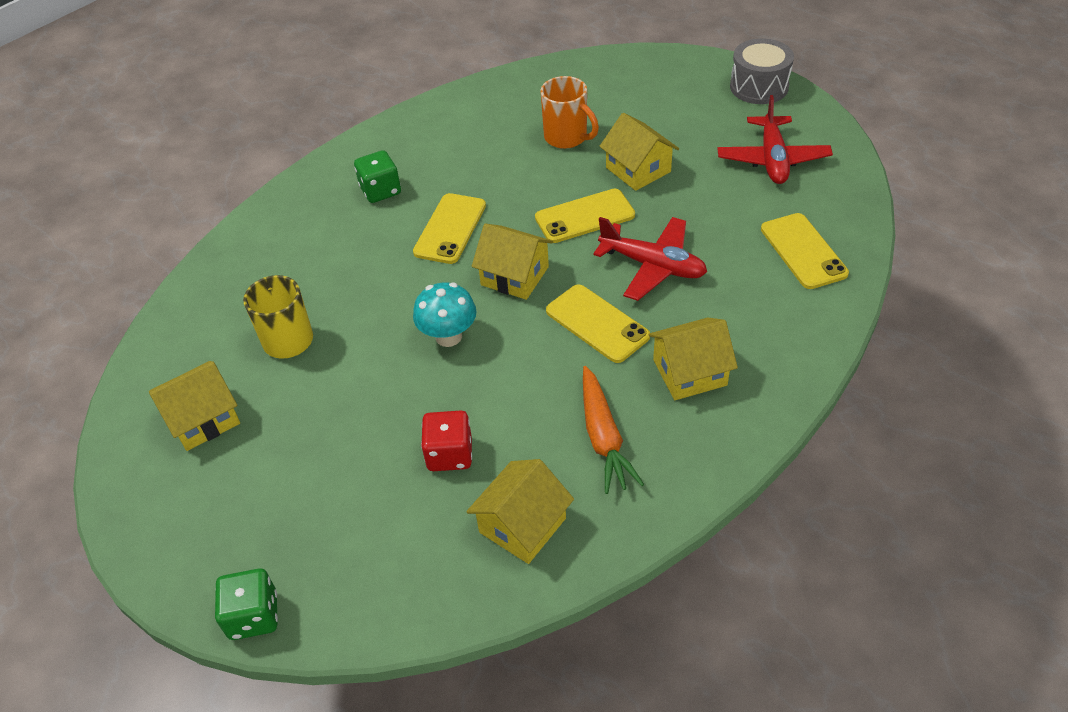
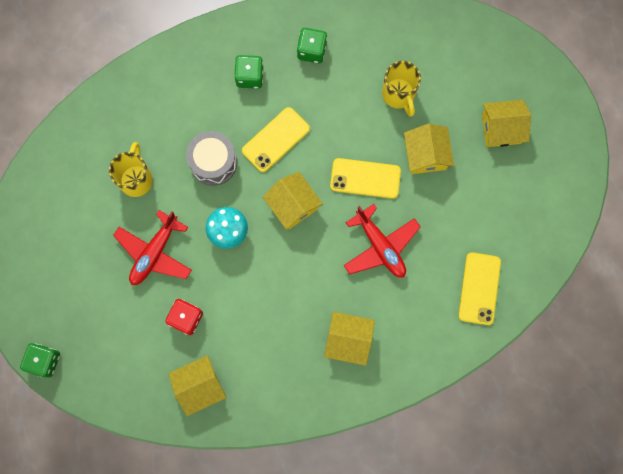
camera: 25 degrees right, 30 degrees up
yellow house [149,361,240,451] -> yellow house moved to [482,100,531,147]
orange mug [540,76,599,149] -> yellow mug [382,61,421,117]
yellow phone [546,284,650,363] -> none
orange carrot [583,366,644,494] -> none
red plane [717,95,833,184] -> red plane moved to [113,210,192,285]
grey drum [730,38,794,104] -> grey drum moved to [186,131,237,186]
none -> green dice [297,28,327,64]

